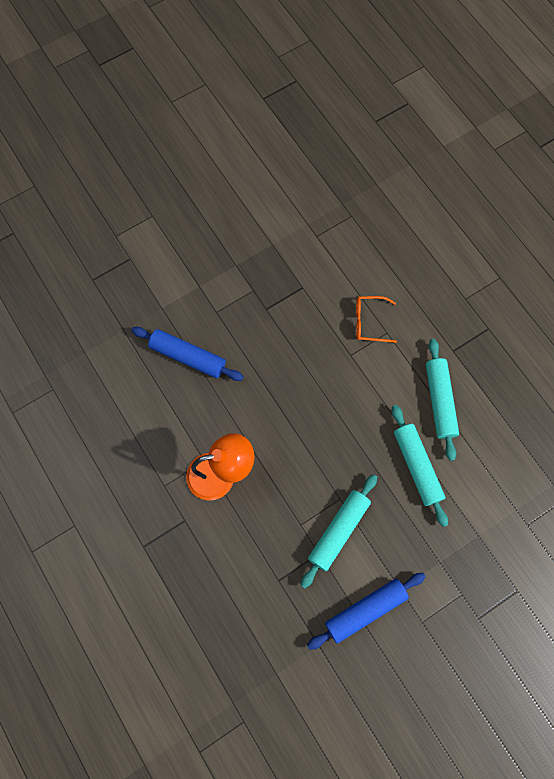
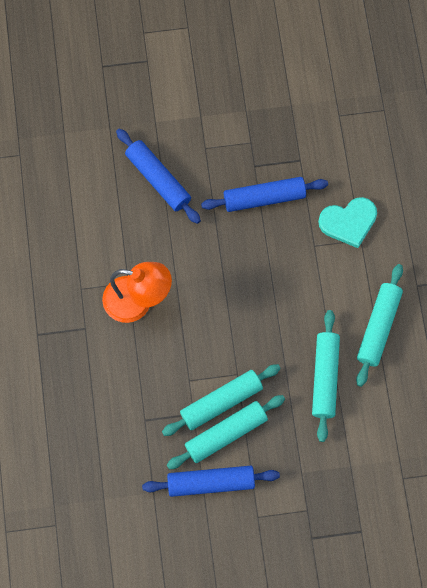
camera: 25 degrees right, 0 degrees up
orange glasses [356,296,397,343] -> turquoise heart [318,197,377,248]
none -> turquoise rolling pin [167,395,285,469]
none -> blue rolling pin [201,177,328,212]

